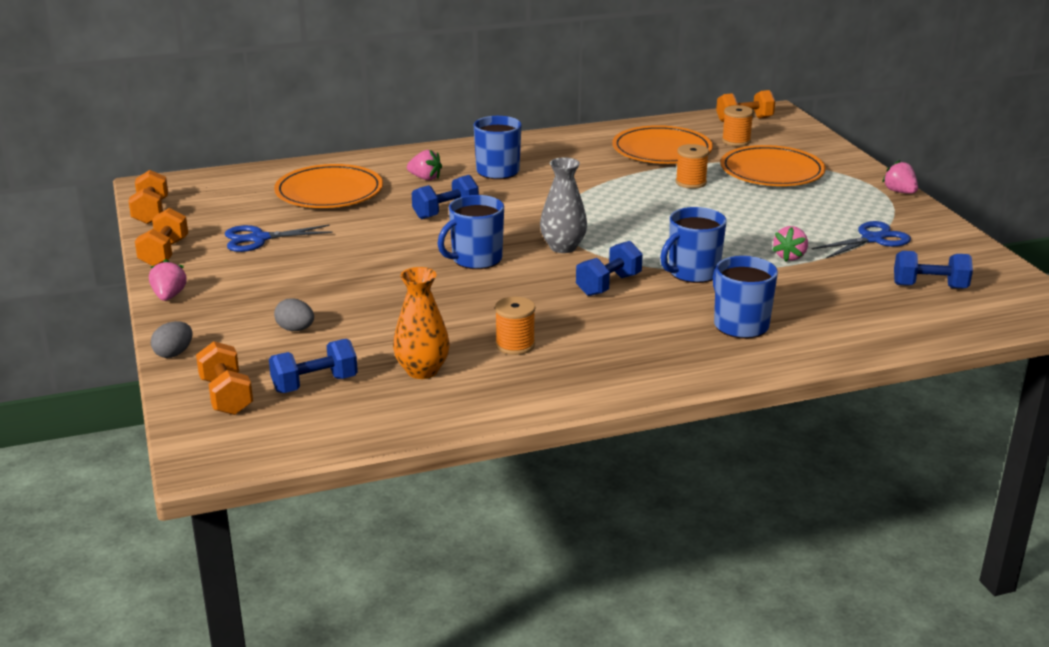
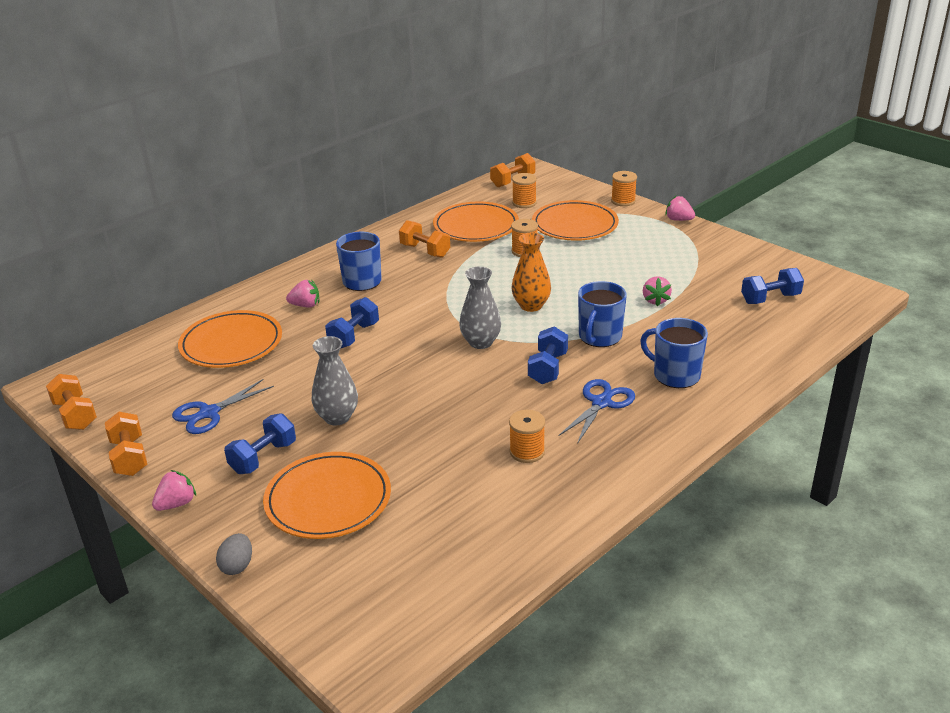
camera: 25 degrees left, 5 degrees up
pink strawberry [149,259,187,301] -> pink strawberry turned 75 degrees clockwise [152,470,196,511]
orange dumbbell [196,341,253,415] -> orange dumbbell moved to [399,220,450,258]
blue dumbbell [269,339,358,393] -> blue dumbbell moved to [224,413,296,474]
grey egg [274,298,314,331] -> orange plate [263,452,391,539]
orange vase [393,267,450,379] -> orange vase moved to [511,233,551,312]
blue mug [438,195,504,269] -> none
blue scissors [812,221,911,258] -> blue scissors moved to [559,379,635,444]
none -> grey vase [312,336,358,425]
none -> orange spool [611,171,637,206]

